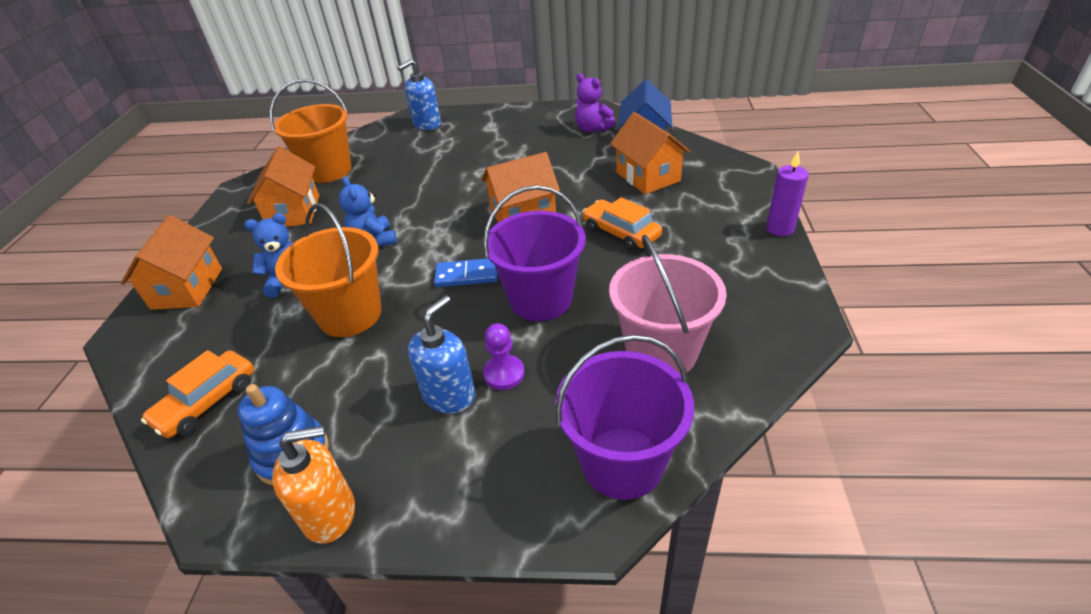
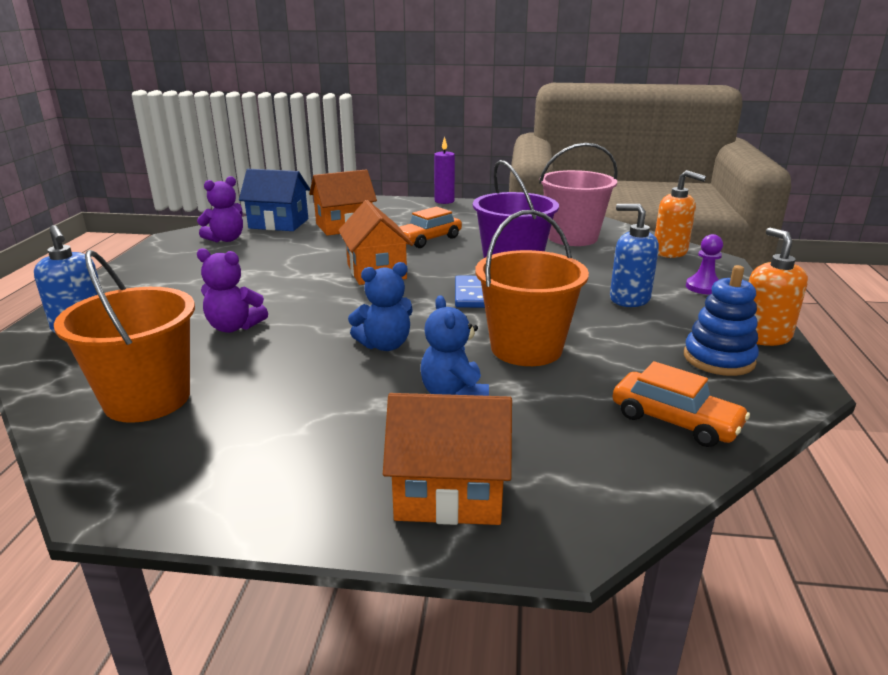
camera: 90 degrees left, 15 degrees down
orange house [247,146,319,227] -> none
purple pawn [483,323,525,390] -> purple pawn moved to [686,234,723,294]
purple bucket [555,335,694,500] -> orange soap dispenser [655,170,706,258]
none -> purple teddy bear [197,248,268,333]

